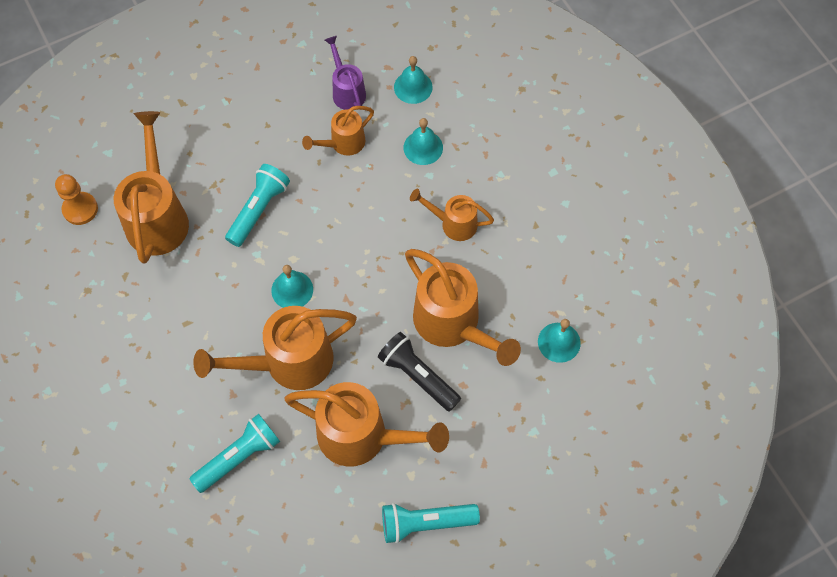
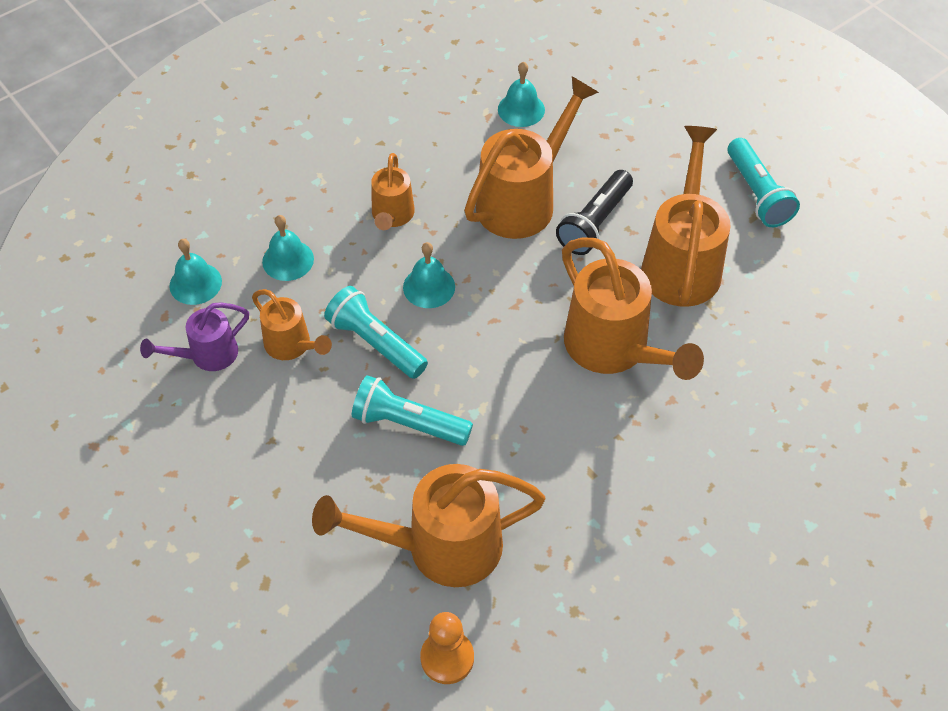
camera: 100 degrees left, 10 degrees down
turquoise flashlight [189,414,280,493] -> turquoise flashlight moved to [324,286,428,379]
turquoise bell [271,265,313,308] -> turquoise bell moved to [403,242,455,308]

